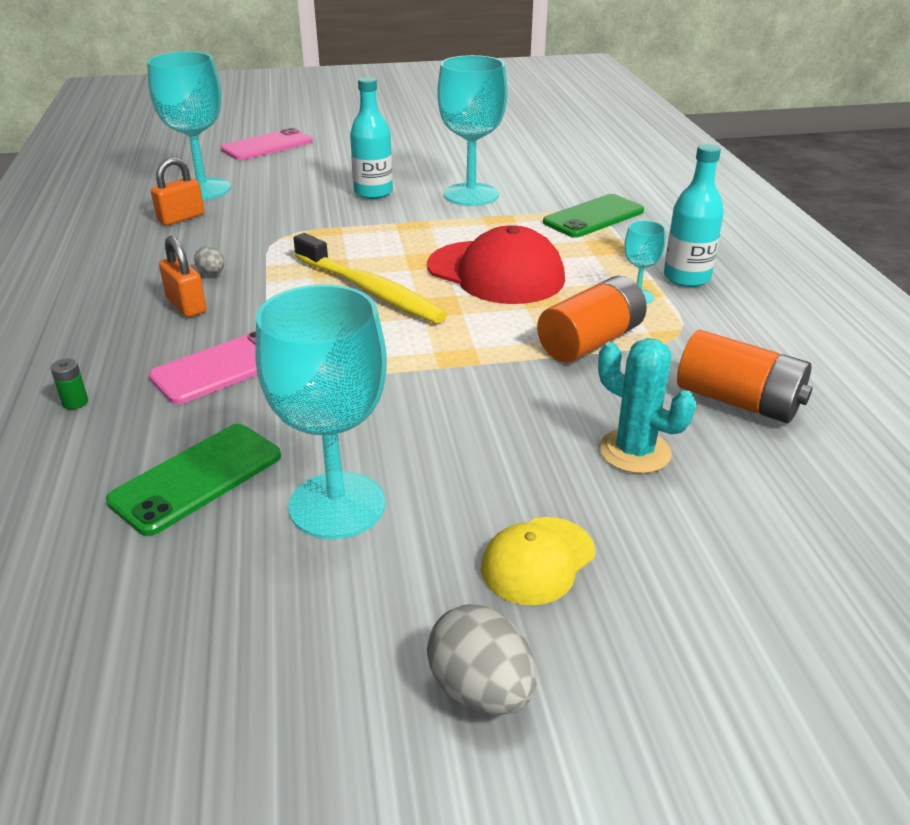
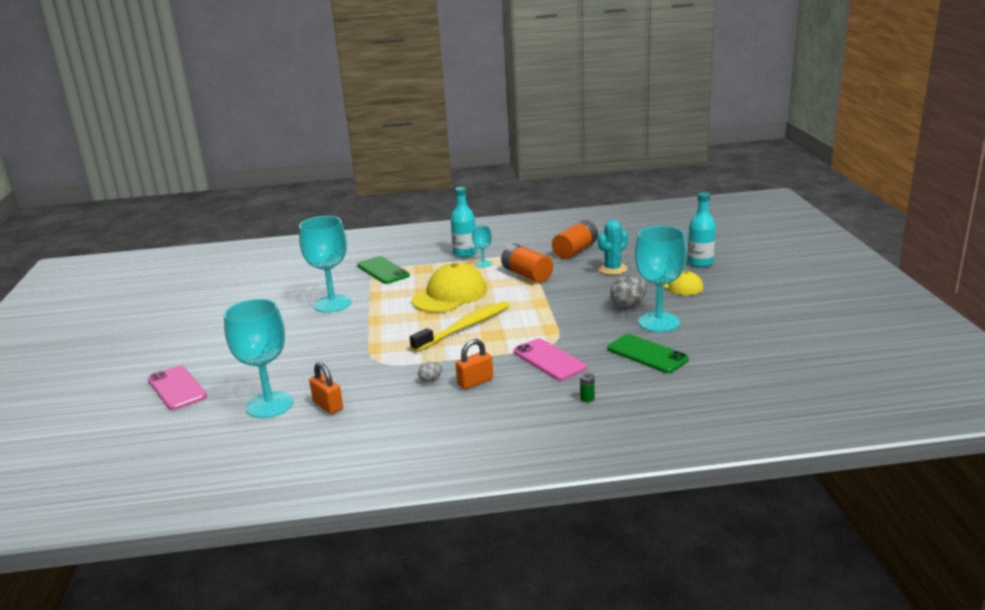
camera: 85 degrees left, 10 degrees down
turquoise bottle [350,77,393,199] -> turquoise bottle moved to [688,192,716,267]
grey egg [427,604,537,715] -> grey egg moved to [610,275,647,307]
red cap [428,226,565,304] -> yellow cap [412,263,487,313]

